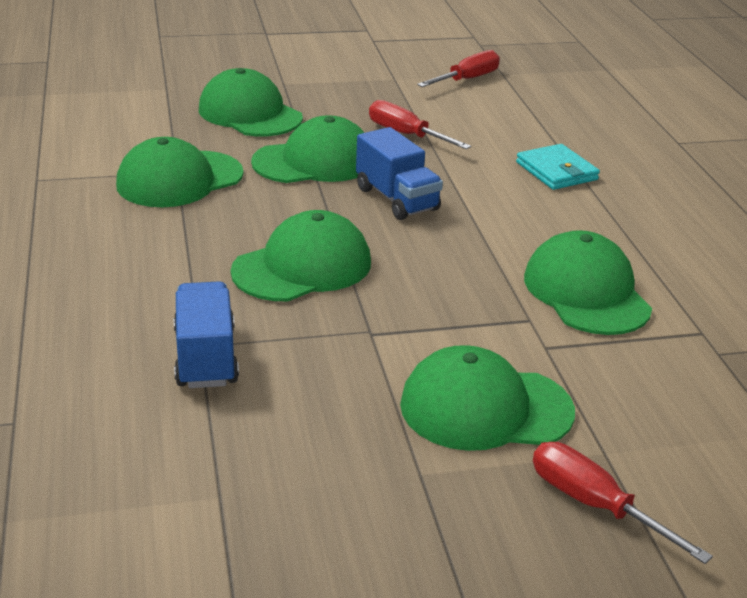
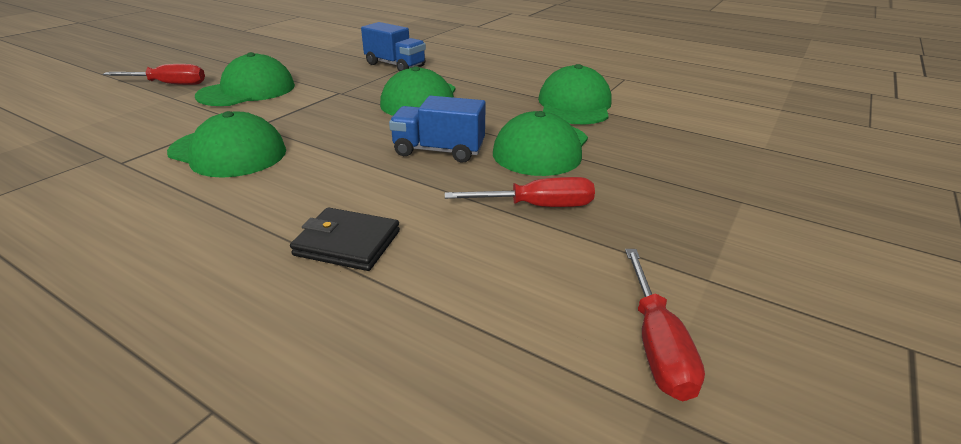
camera: 135 degrees right, 0 degrees up
green cap [199,68,303,136] -> none
turquoise wallet [516,144,600,190] -> black wallet [290,207,400,271]

